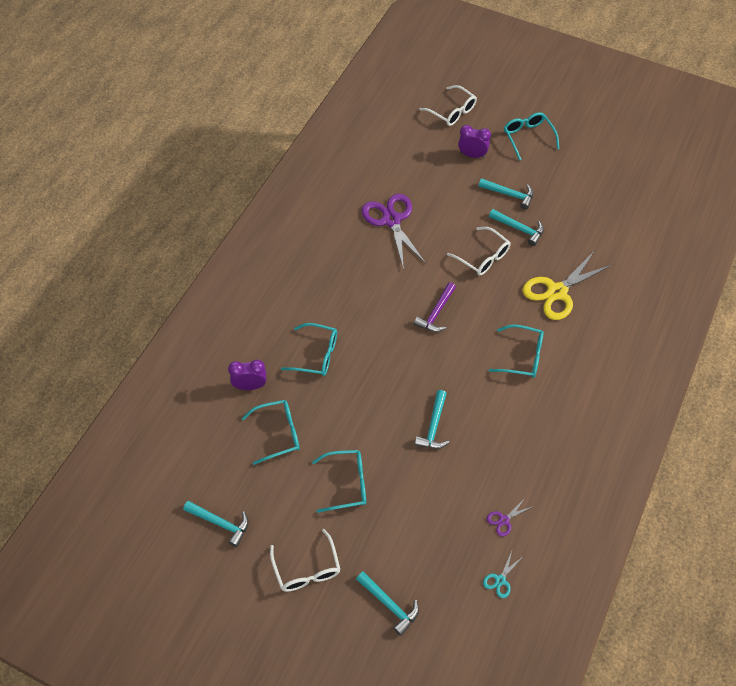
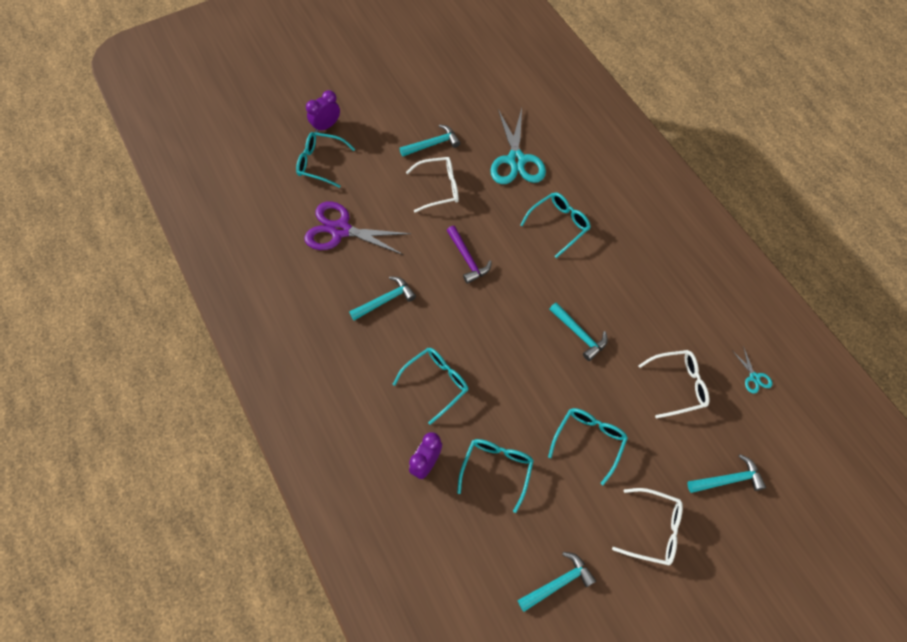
camera: 55 degrees left, 5 degrees up
white glasses [420,85,477,126] -> white glasses moved to [638,350,710,418]
turquoise hammer [479,178,533,210] -> turquoise hammer moved to [349,276,416,321]
purple scissors [487,497,534,536] -> none
turquoise glasses [504,112,559,161] -> turquoise glasses moved to [296,132,355,188]
yellow scissors [523,252,612,320] -> turquoise scissors [490,109,546,184]

